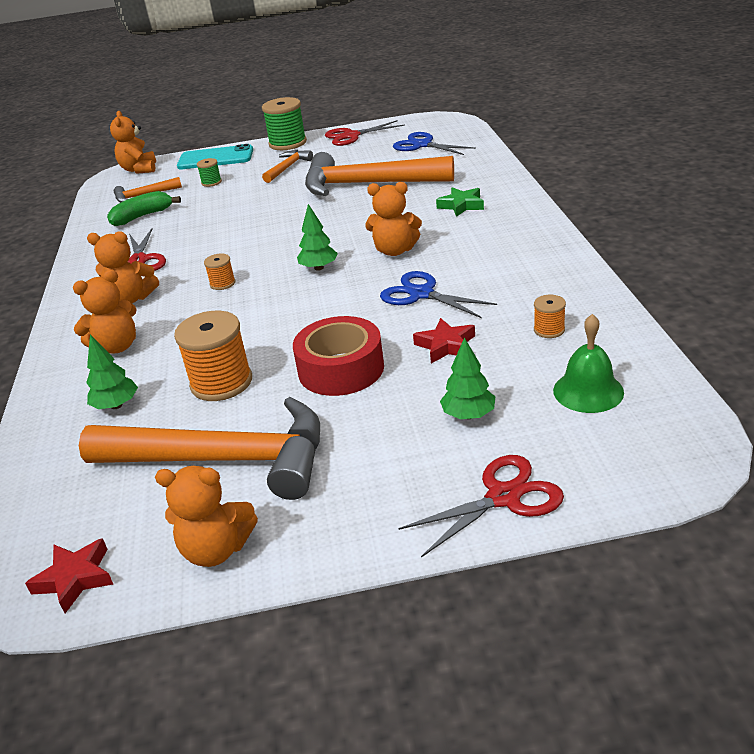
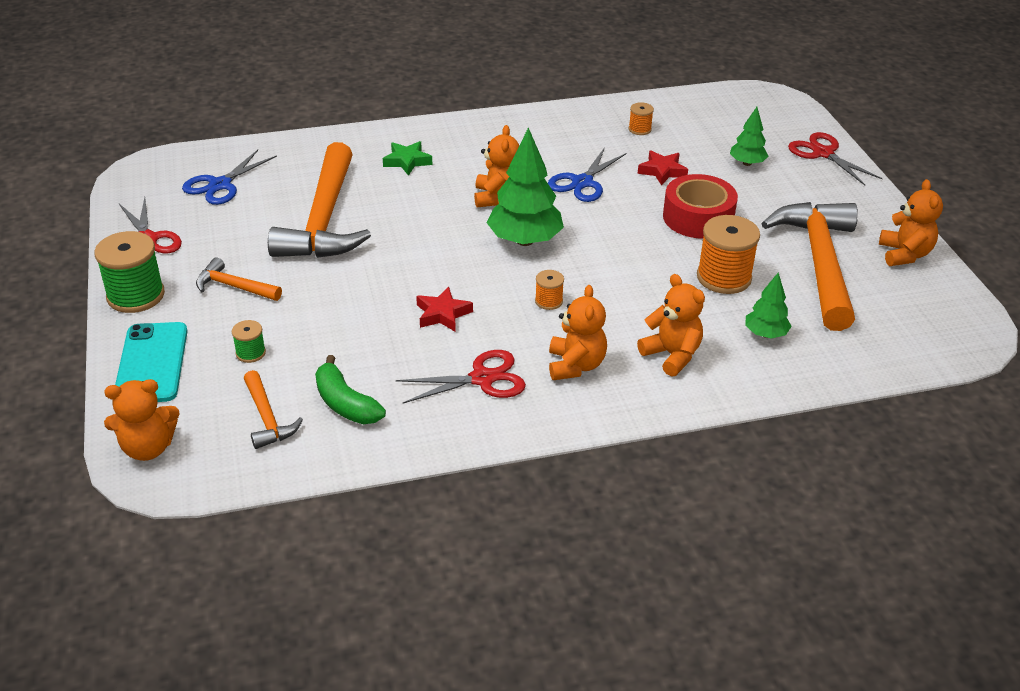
camera: 100 degrees left, 5 degrees up
red star [25,538,113,613] -> red star moved to [416,287,473,332]
green tree [297,204,338,271] -> green tree [487,127,564,246], size x1.82
green bell [553,314,624,413] -> none

